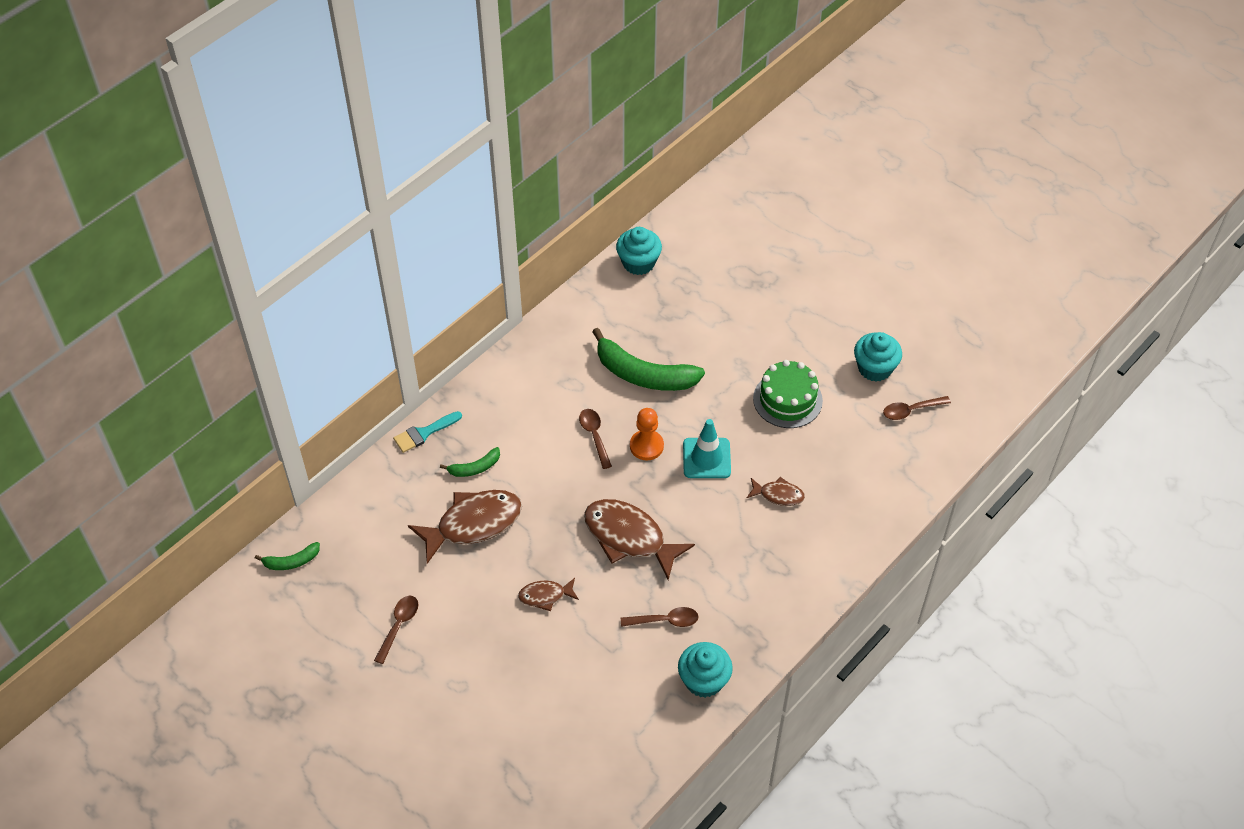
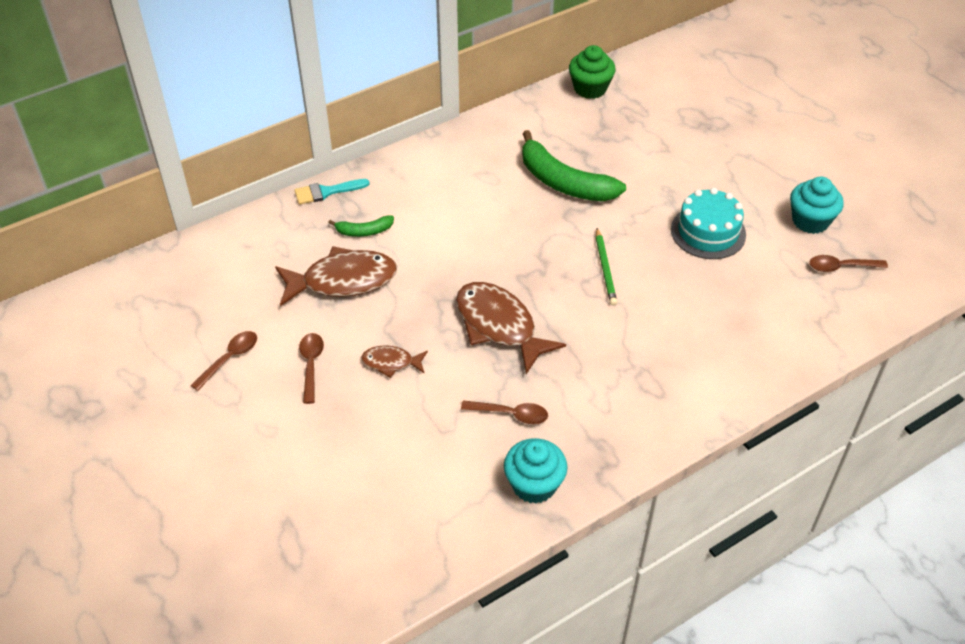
camera: 15 degrees right, 5 degrees down
green banana [255,542,320,570] -> none
brown spoon [579,409,612,469] -> brown spoon moved to [299,333,324,404]
turquoise cupcake [616,227,662,275] -> green cupcake [569,45,615,99]
orange pawn [630,408,664,461] -> none
turquoise traffic cone [683,419,731,478] -> green pencil [596,228,617,306]
brown fish [747,477,805,506] -> none
green cake [753,360,823,428] -> turquoise cake [671,188,746,259]

